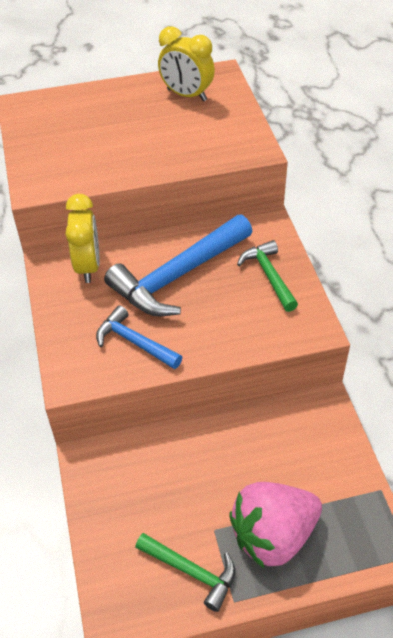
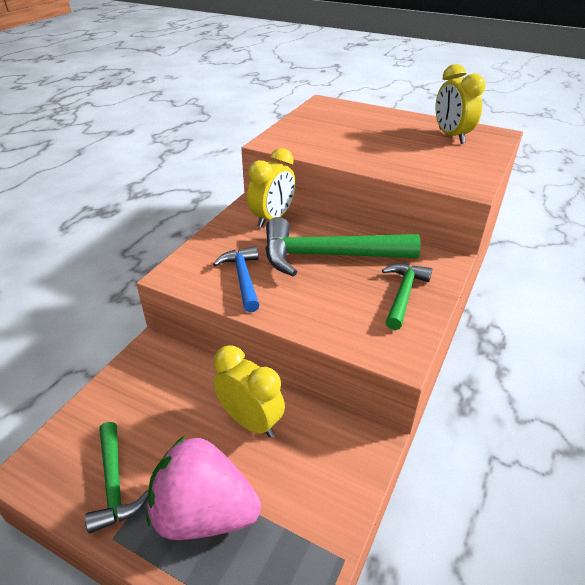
camera: 40 degrees right, 10 degrees down
blue hammer [104,215,253,316] -> green hammer [265,217,421,277]
none -> yellow clock [213,346,285,438]

